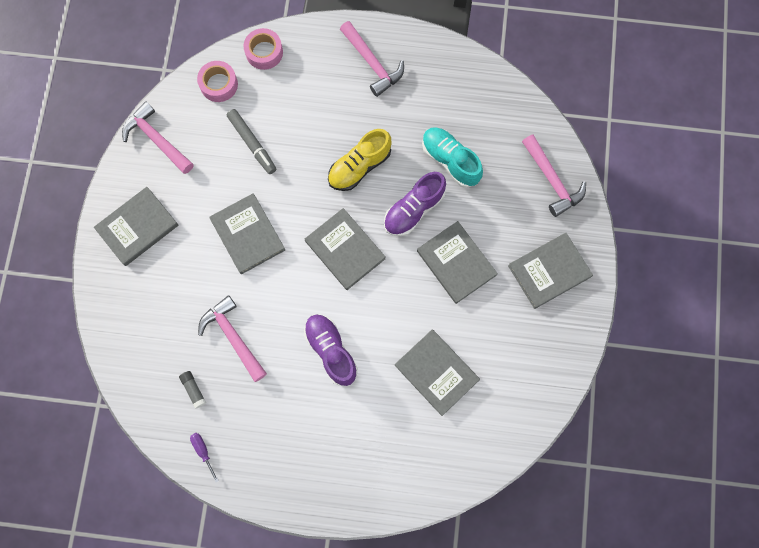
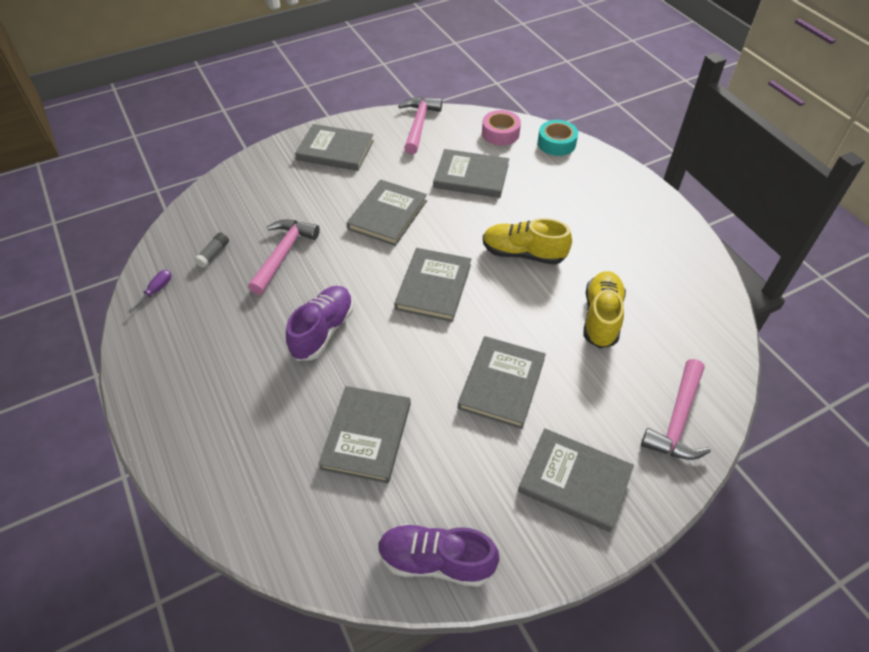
camera: 55 degrees right, 25 degrees down
grey marker [227,109,276,174] -> grey book [433,149,509,198]
pink tape [243,28,283,70] -> turquoise tape [538,120,578,156]
pink hammer [340,21,404,97] -> none
purple shoe [384,172,446,236] -> purple shoe moved to [378,524,500,587]
turquoise shoe [422,127,483,188] -> yellow shoe [584,271,626,348]

